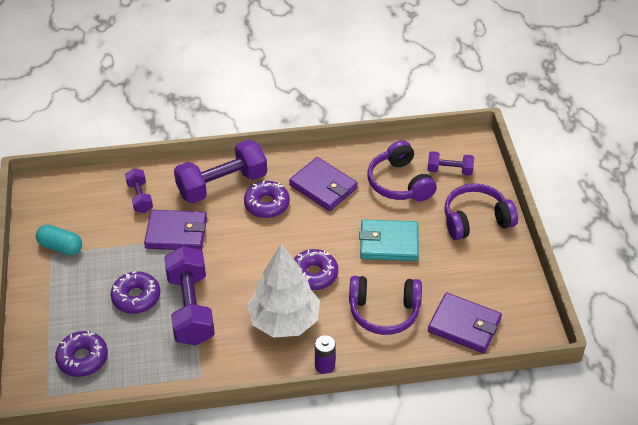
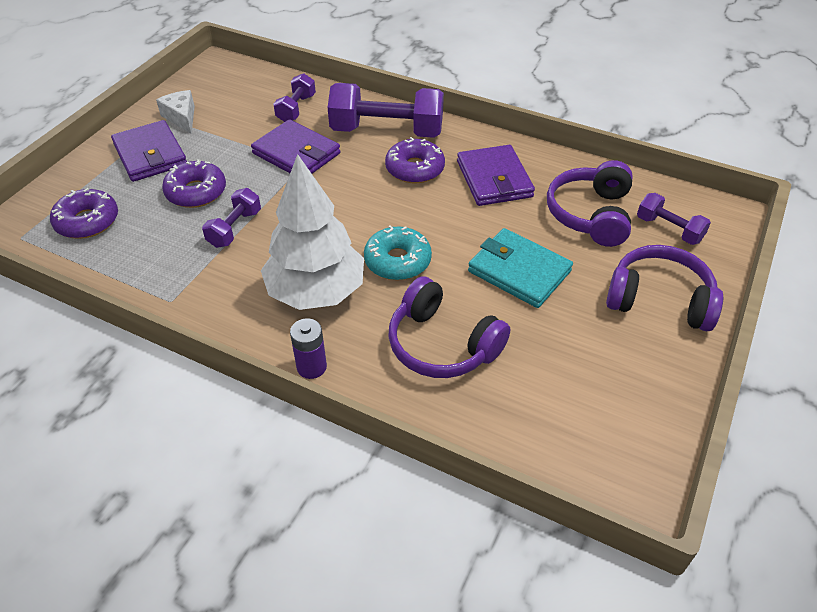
camera: 35 degrees right, 0 degrees up
turquoise capsule [36,225,82,255] -> white cheese [156,90,195,134]
purple dumbbell [164,246,215,345] -> purple dumbbell [202,188,261,248], size x0.52
purple donut [294,249,338,290] -> turquoise donut [364,225,432,280]
purple wallet [428,293,502,353] -> purple wallet moved to [111,120,187,182]

